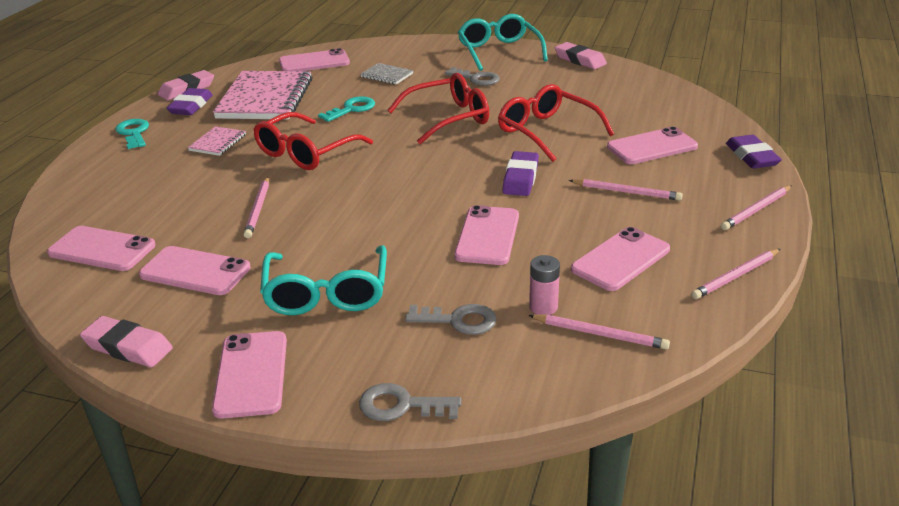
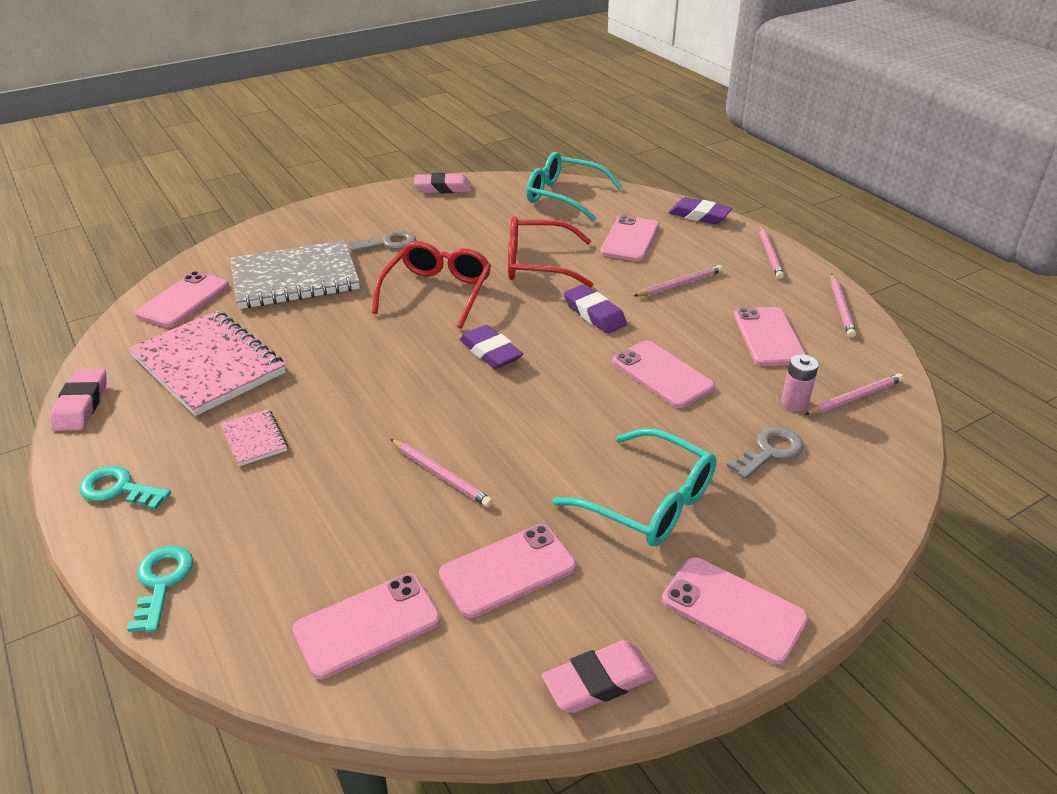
camera: 50 degrees left, 5 degrees up
purple eraser [167,88,213,115] -> purple eraser moved to [460,325,523,369]
red glasses [253,112,373,170] -> none
turquoise key [318,96,375,122] -> turquoise key moved to [127,546,193,632]
grey key [359,383,461,421] -> none
grey notebook [361,63,414,84] -> grey notebook [230,240,360,309], size x2.22
turquoise glasses [458,14,548,71] -> turquoise glasses moved to [526,152,623,221]

